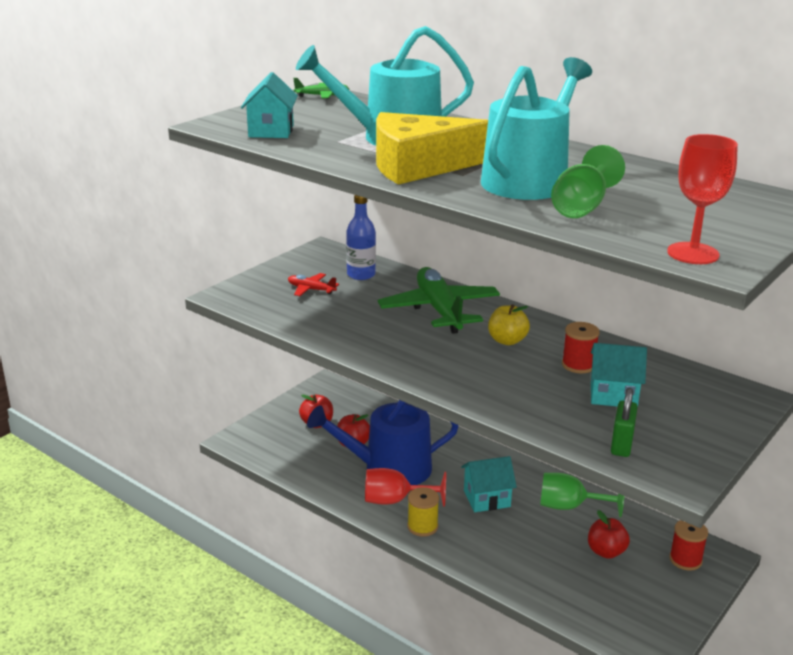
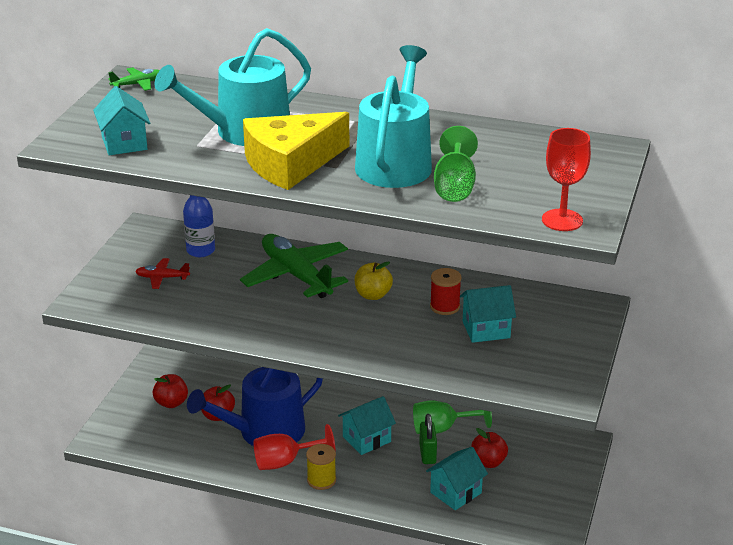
camera: 20 degrees left, 5 degrees up
green padlock [611,388,638,457] -> green padlock moved to [419,414,437,464]
red spool [669,520,708,571] -> none
none -> turquoise house [426,447,488,510]

